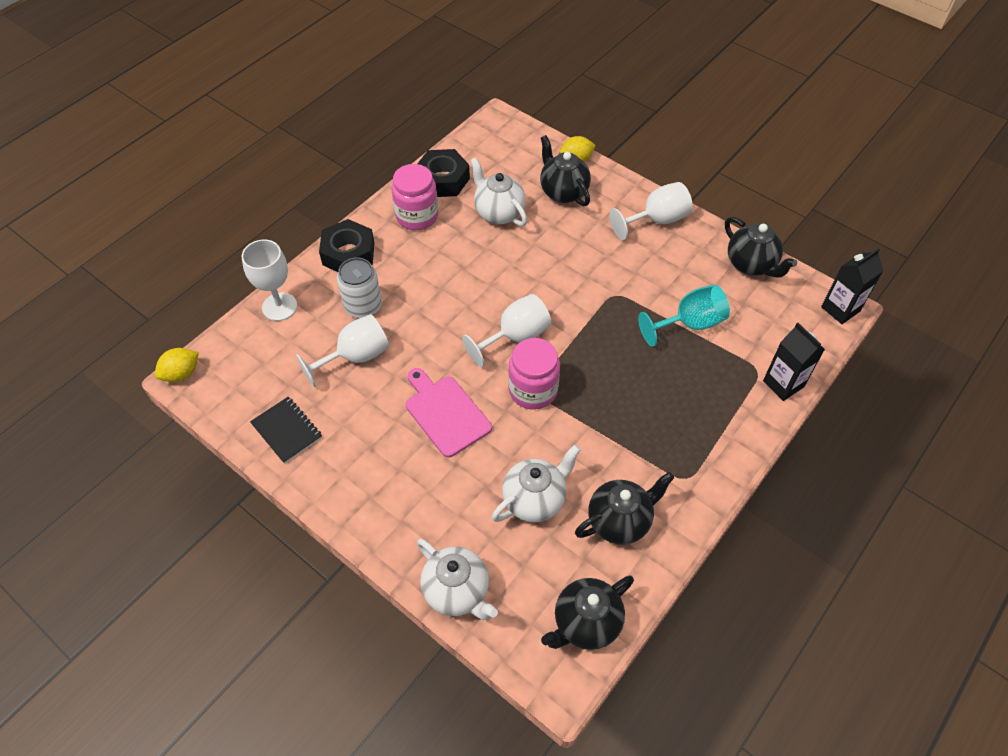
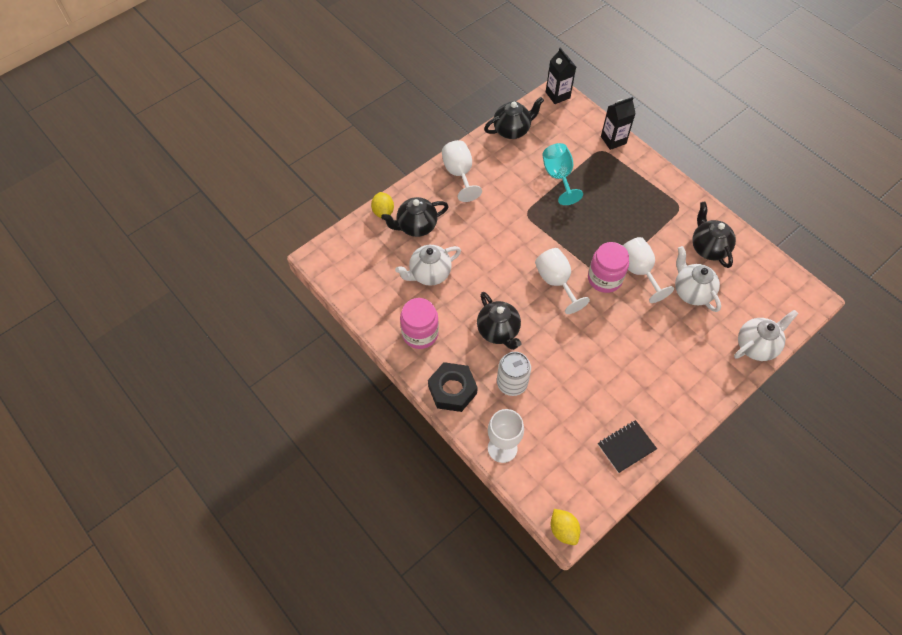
camera: 80 degrees left, 5 degrees up
white goblet [296,314,389,388] -> white goblet moved to [623,237,674,303]
pink cutting board [406,368,492,458] -> none
black nut [417,149,470,197] -> none
black teapot [541,575,634,650] -> black teapot moved to [477,292,521,350]

